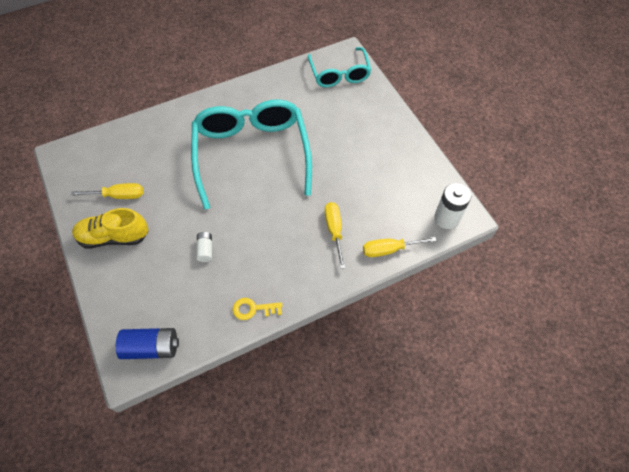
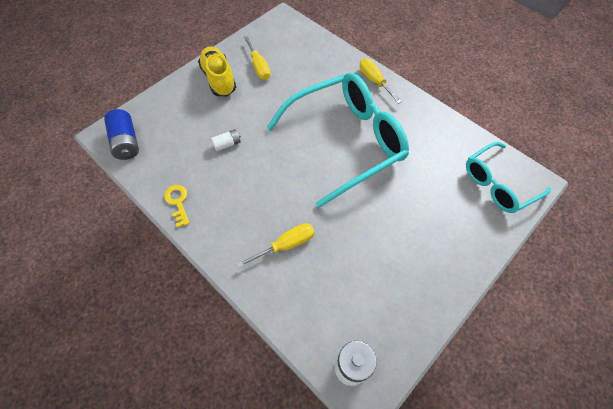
camera: 70 degrees right, 0 degrees up
yellow screwdriver [363,237,437,257] -> yellow screwdriver moved to [360,58,402,104]

